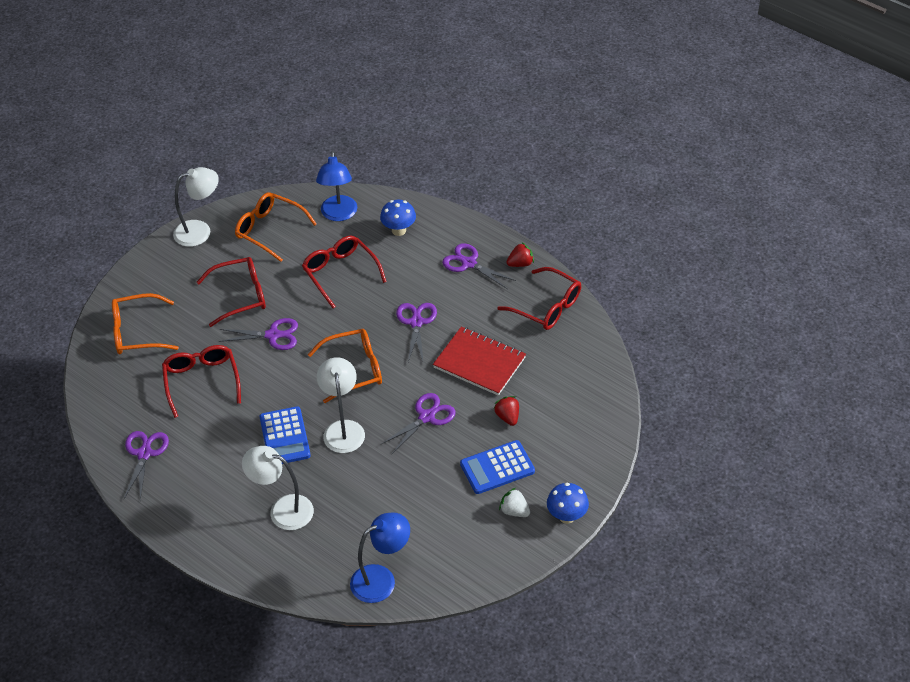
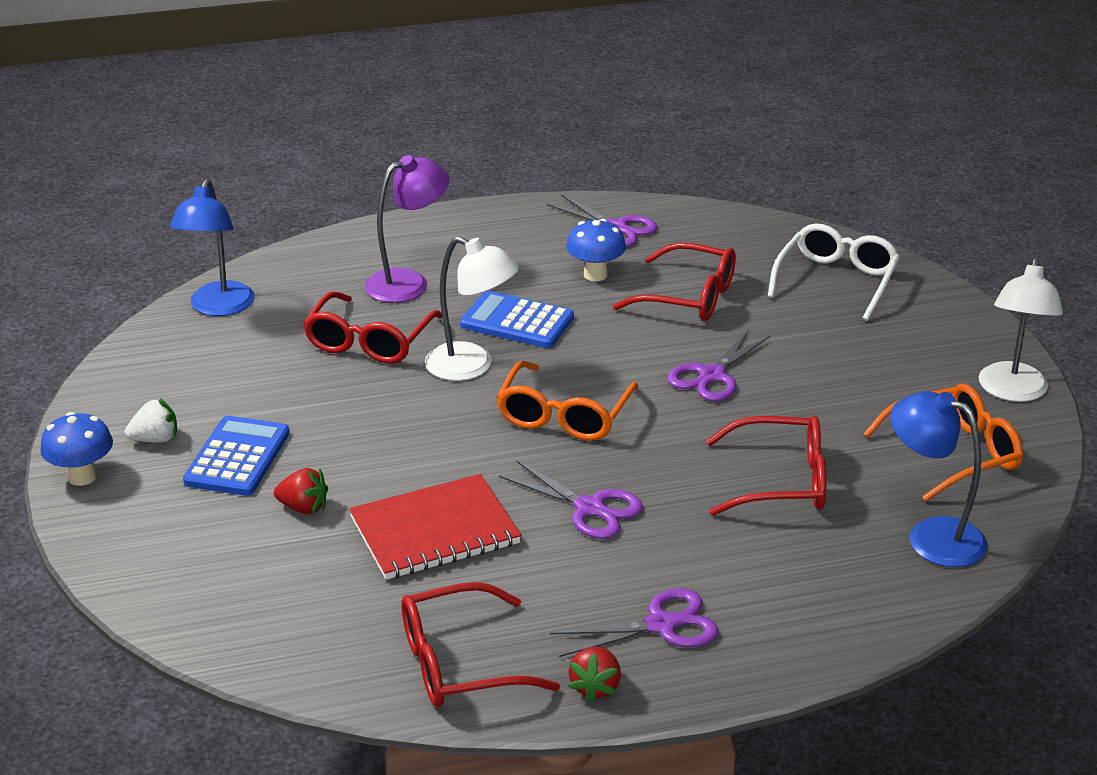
camera: 125 degrees right, 15 degrees down
orange glasses [112,293,179,354] -> white glasses [768,223,900,321]
red glasses [197,257,266,327] -> red glasses moved to [303,291,442,364]
white lamp [242,446,314,530] -> purple lamp [364,155,449,303]
blue mushroom [380,200,416,236] -> blue mushroom moved to [566,219,626,281]
purple scissors [380,393,456,454] -> none

